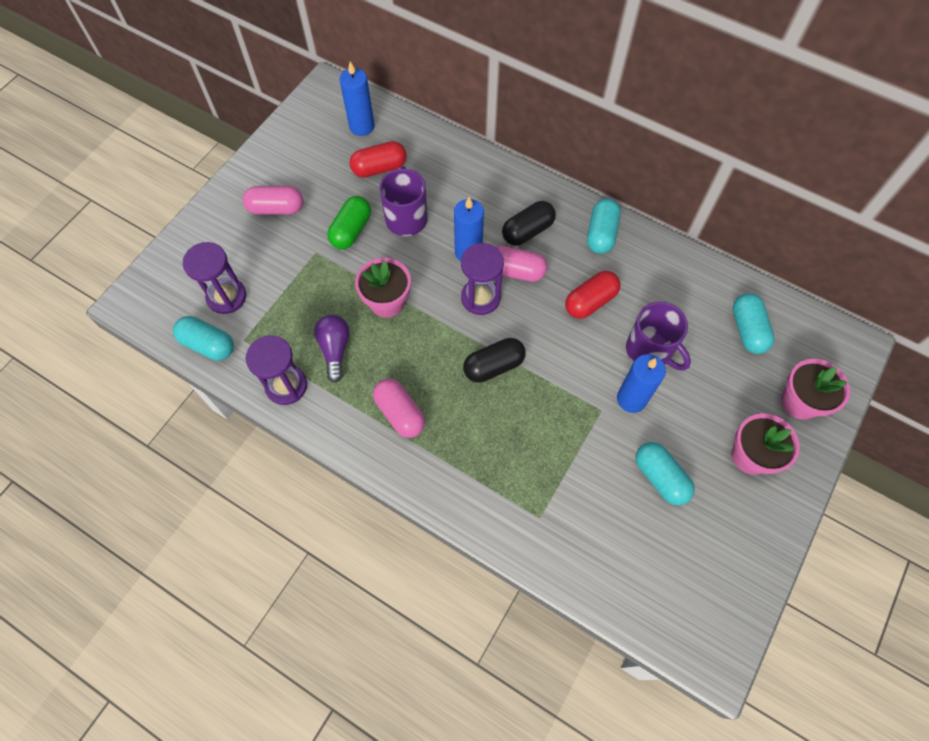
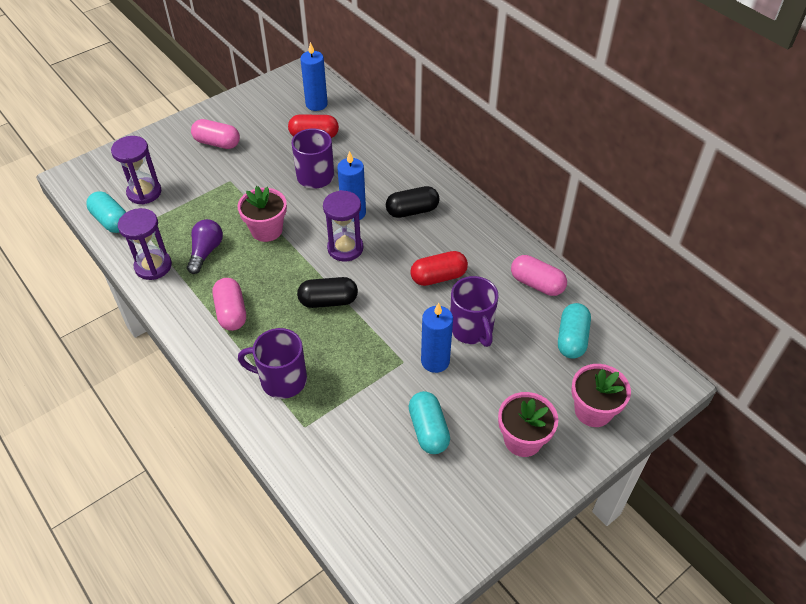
camera: 20 degrees right, 15 degrees down
green capsule [327,196,371,249] -> none
pink capsule [496,246,548,282] -> pink capsule moved to [511,255,567,296]
turquoise capsule [587,199,621,254] -> none
none -> purple mug [238,328,307,399]

